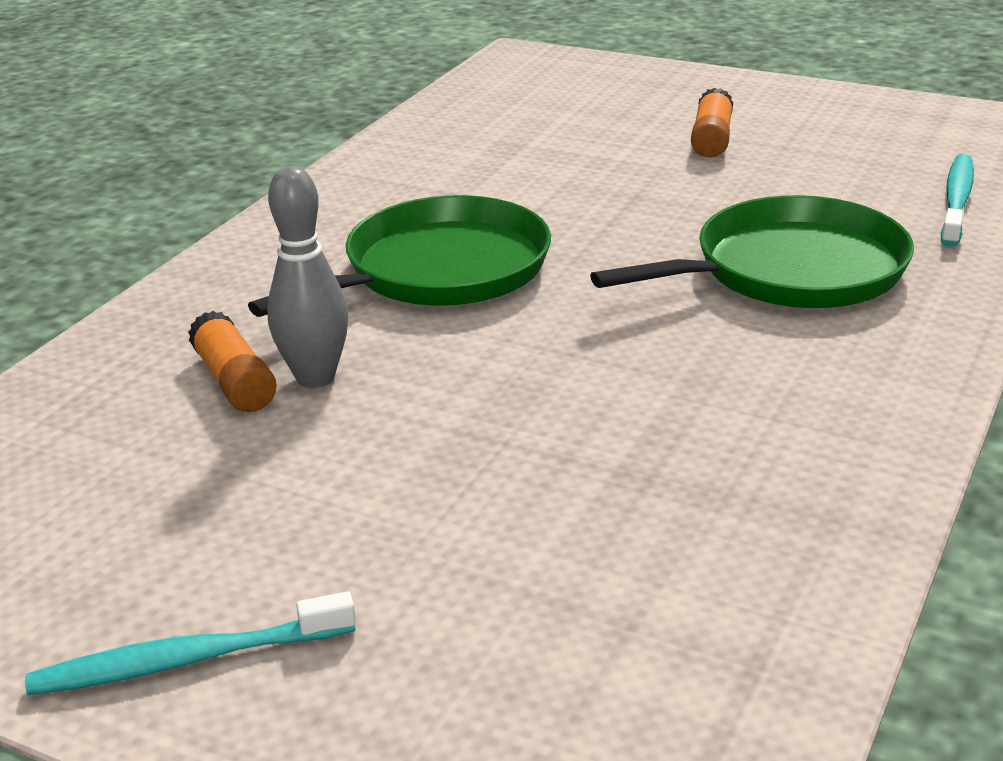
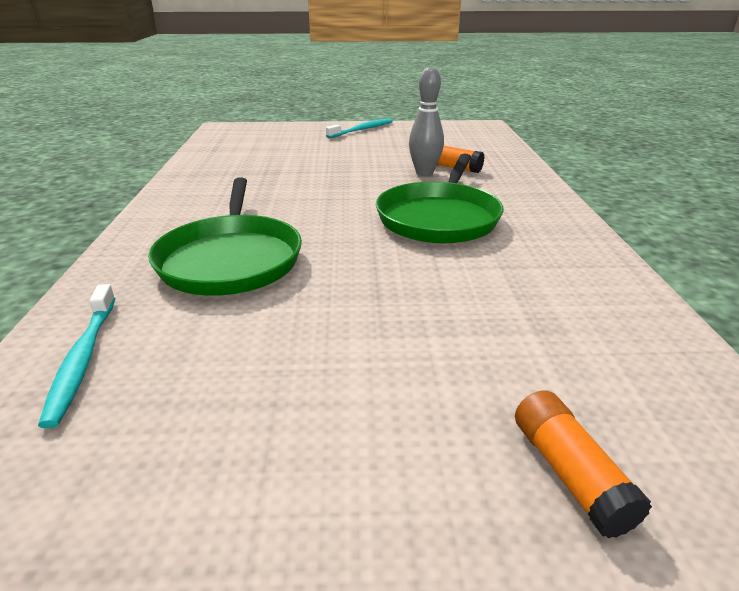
camera: 150 degrees right, 0 degrees up
green pan [590,195,914,308] -> green pan turned 45 degrees counterclockwise [148,177,302,296]
orange glue stick [691,87,733,157] -> orange glue stick moved to [515,390,652,538]

